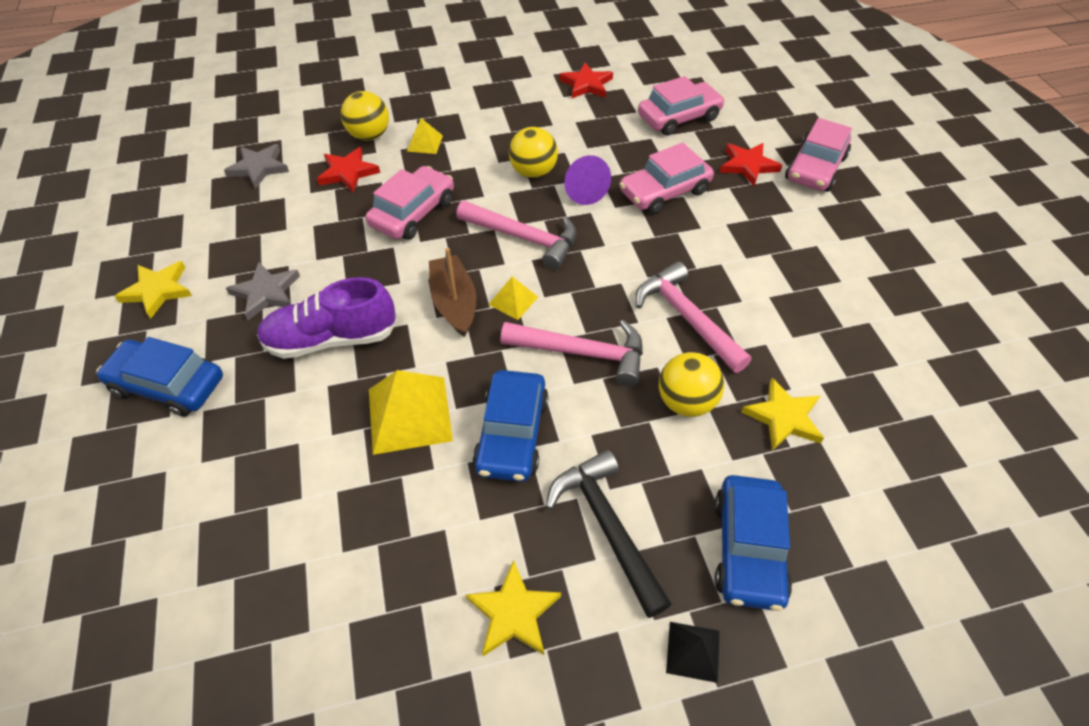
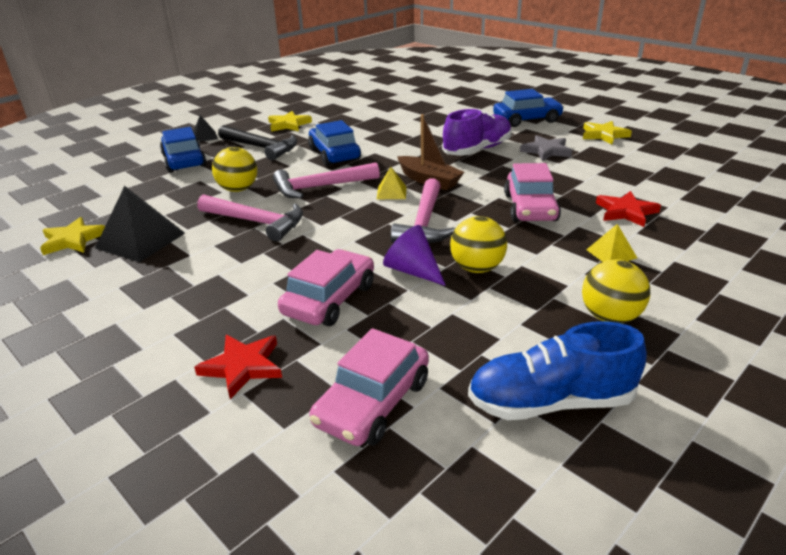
camera: 150 degrees right, 20 degrees down
grey star [224,144,289,189] -> none
yellow ball [341,91,389,141] -> yellow ball moved to [582,259,650,323]
yellow pyramid [369,370,453,455] -> none
pink hammer [456,201,577,270] -> pink hammer turned 75 degrees counterclockwise [391,178,455,243]
red star [559,63,613,98] -> blue shoe [468,321,647,420]
yellow star [741,378,824,450] -> yellow star moved to [40,217,105,255]
pink car [785,118,852,192] -> none
none -> black pyramid [95,186,185,262]

